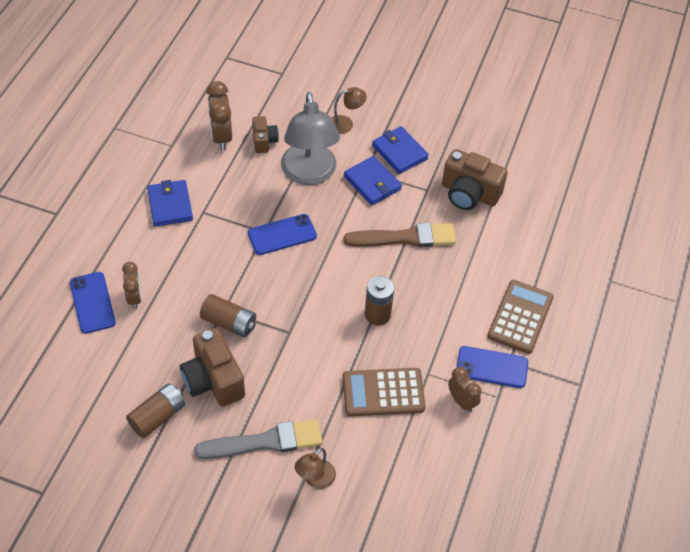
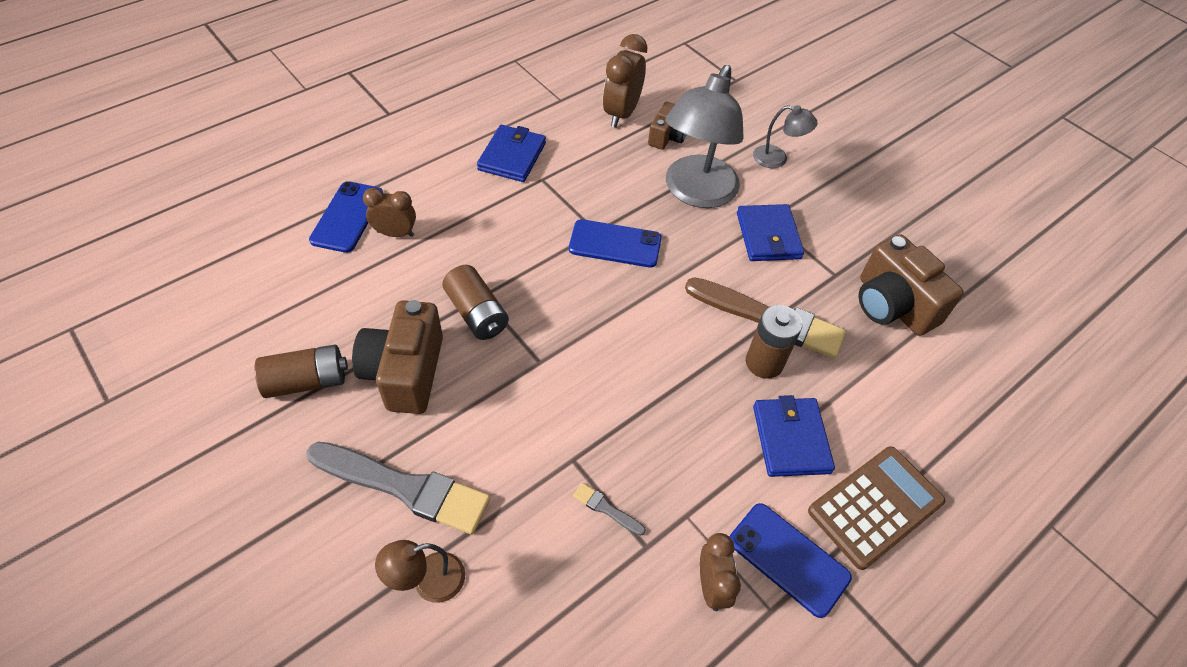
camera: 30 degrees right, 0 degrees up
brown clock [122,262,142,309] -> brown clock turned 105 degrees counterclockwise [363,188,416,237]
brown lamp [331,87,367,134] -> grey lamp [753,105,818,168]
brown calculator [342,368,426,417] -> grey brush [573,483,646,536]
brown battery [365,276,394,326] -> brown battery moved to [746,305,802,379]
blue wallet [372,126,429,174] -> blue wallet moved to [753,395,835,477]

